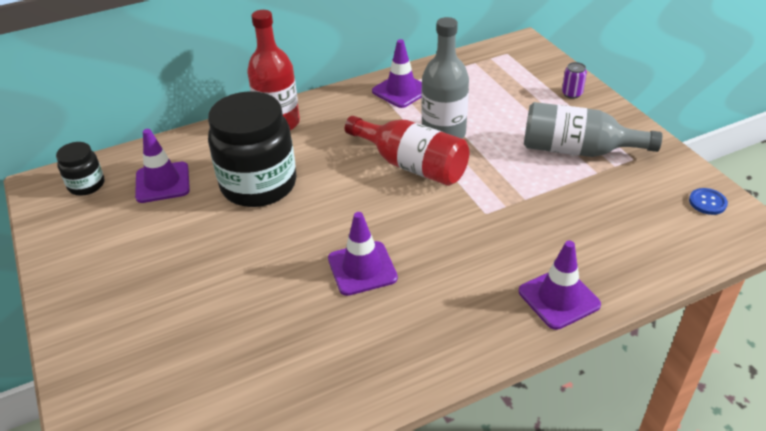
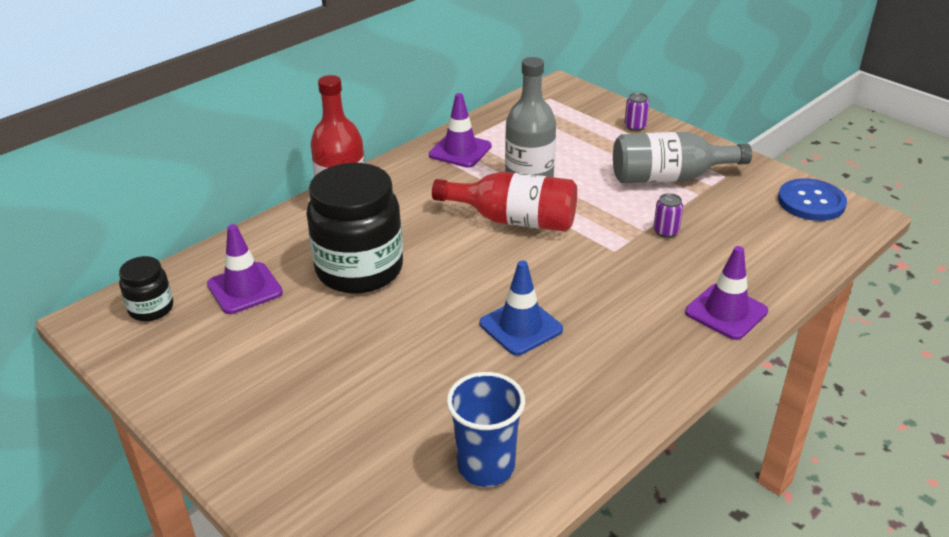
camera: 20 degrees left, 5 degrees down
purple traffic cone [328,212,398,296] -> blue traffic cone [479,261,563,356]
blue button [689,188,728,215] -> blue button [778,178,847,221], size x1.84
none -> blue cup [447,372,525,487]
none -> purple can [653,193,683,238]

